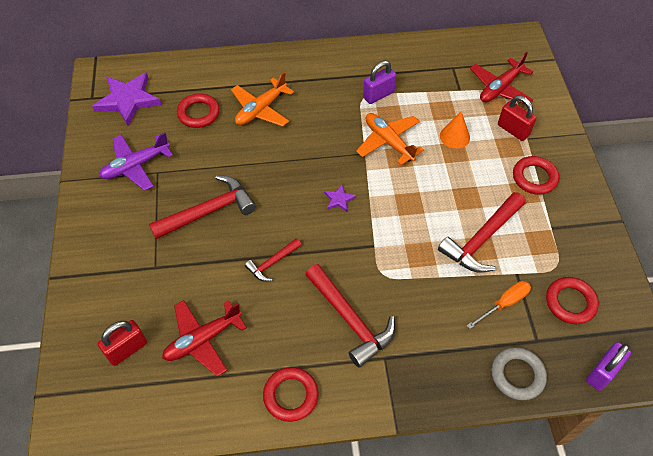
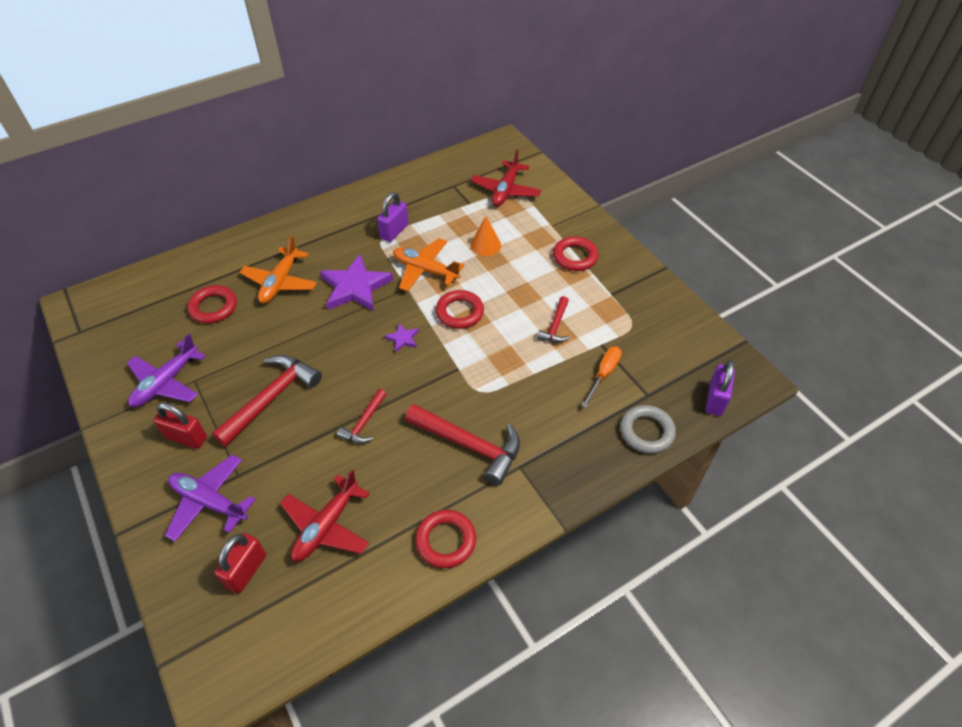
camera: 25 degrees left, 5 degrees down
purple star [92,72,162,126] -> purple star moved to [320,254,394,311]
red hammer [438,192,525,273] -> red hammer [537,296,570,343], size x0.55
red padlock [498,96,536,141] -> red padlock moved to [153,403,207,449]
red ring [546,277,599,324] -> red ring moved to [436,290,484,329]
none -> purple plane [165,454,256,541]

